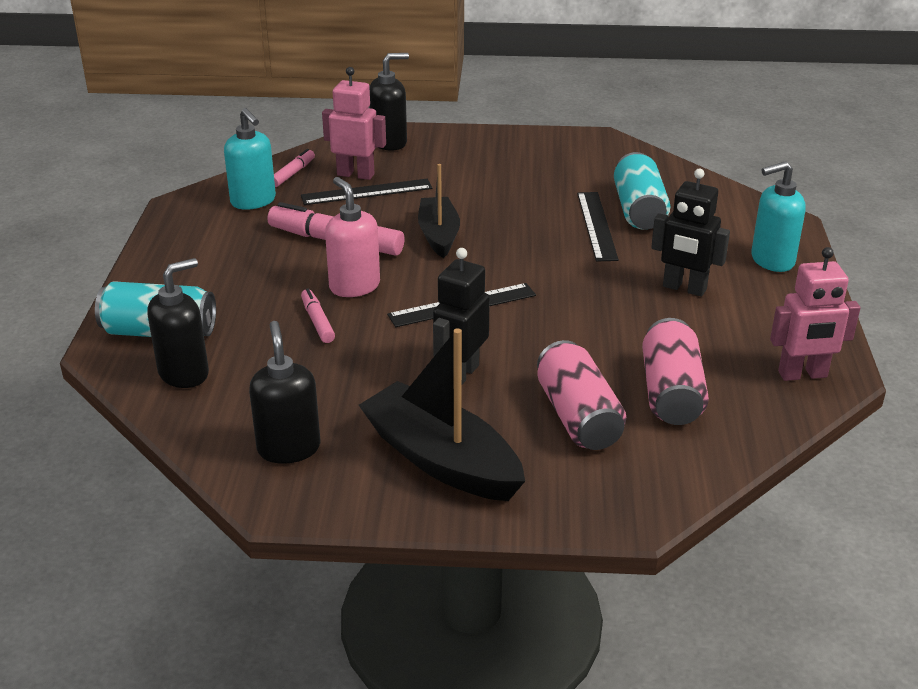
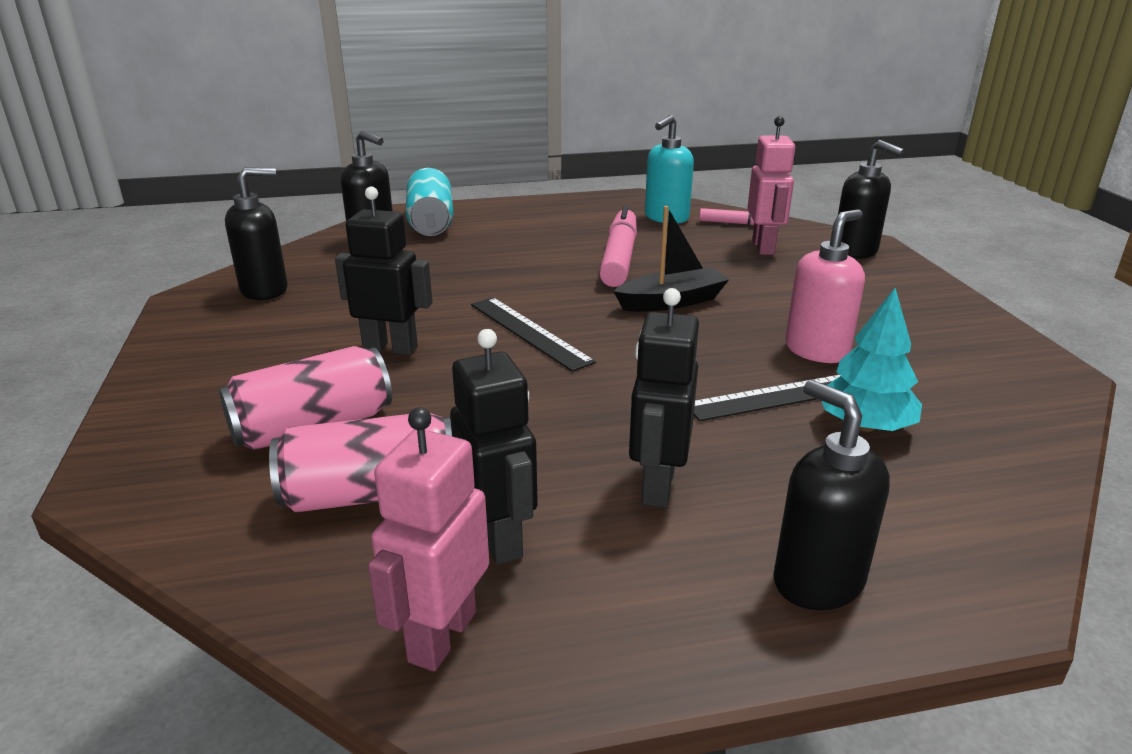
camera: 75 degrees right, 5 degrees down
black ruler [301,179,432,205] -> none
pink marker [301,288,335,343] -> none
pink soap dispenser [325,177,380,297] -> pink soap dispenser moved to [785,209,865,363]
black boat [359,328,525,501] -> none
turquoise can [614,152,670,230] -> turquoise tree [822,288,922,432]
turquoise soap dispenser [751,161,806,272] -> black soap dispenser [773,380,890,610]
pink robot [770,247,860,381] -> pink robot turned 45 degrees clockwise [368,407,489,671]
none -> black robot [450,329,538,565]

